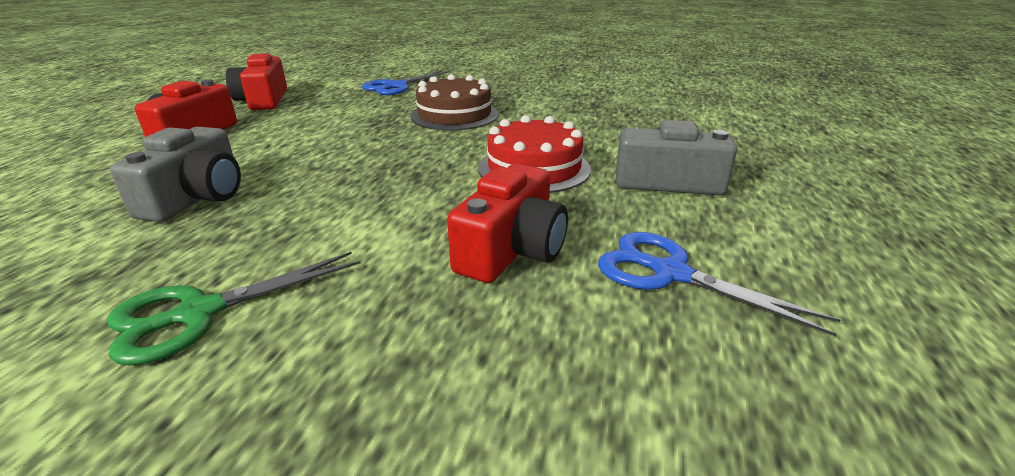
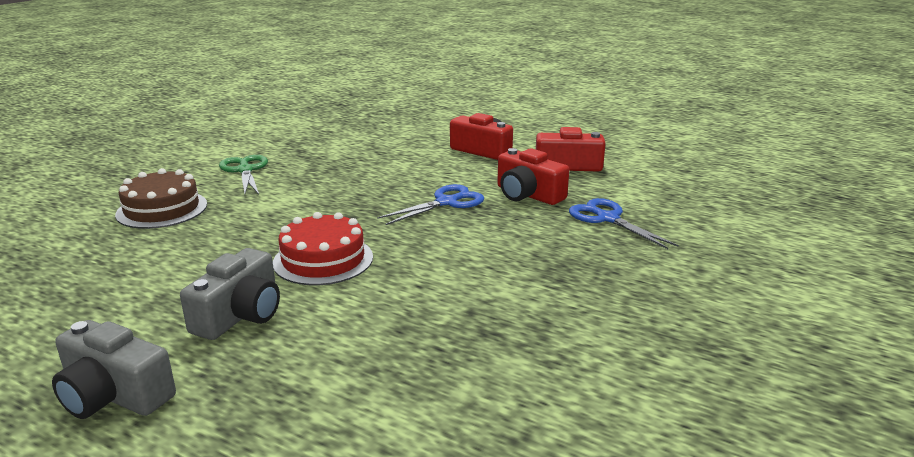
camera: 105 degrees right, 5 degrees down
grey camera [110,127,241,222] -> grey camera moved to [52,320,176,419]
brown cake [410,74,499,130] -> brown cake moved to [115,168,207,229]
red camera [447,164,568,283] -> red camera moved to [497,148,569,205]
blue scissors [598,232,840,336] -> blue scissors moved to [377,184,484,225]

